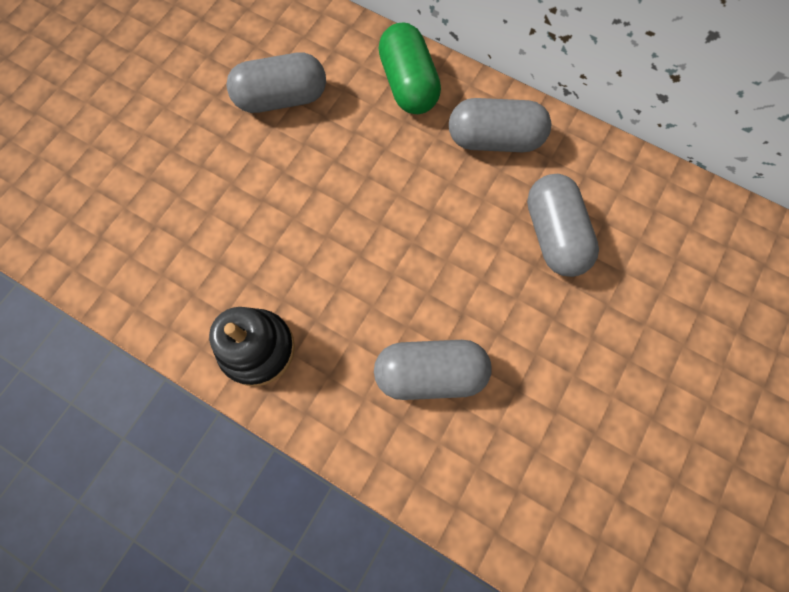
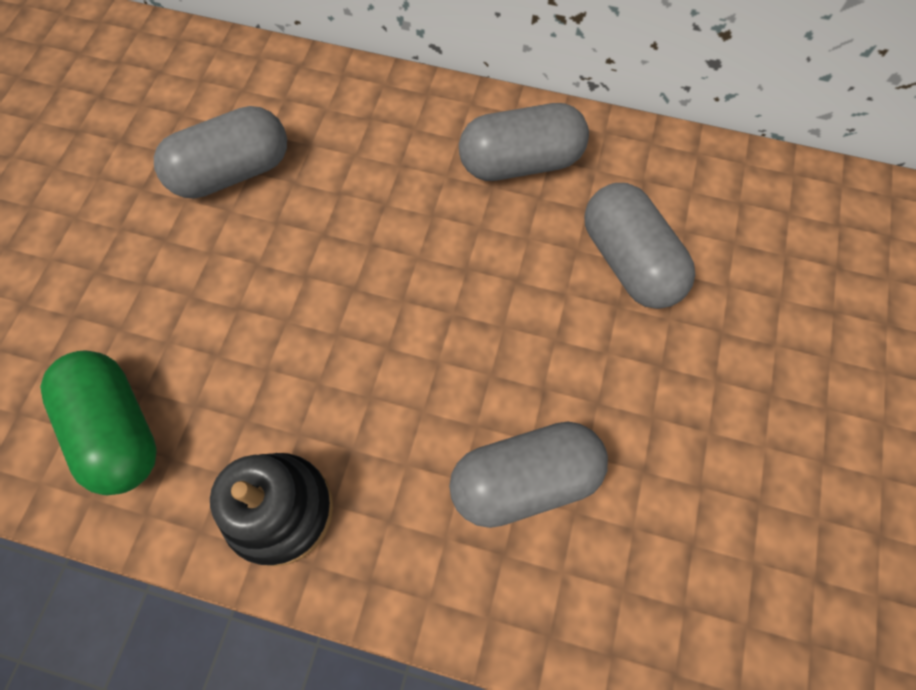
camera: 15 degrees left, 5 degrees down
green capsule [378,22,441,114] -> green capsule moved to [40,350,157,495]

